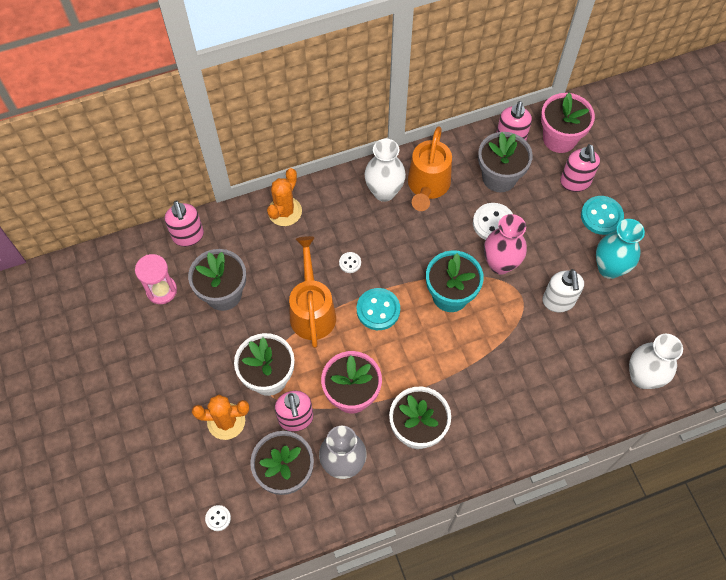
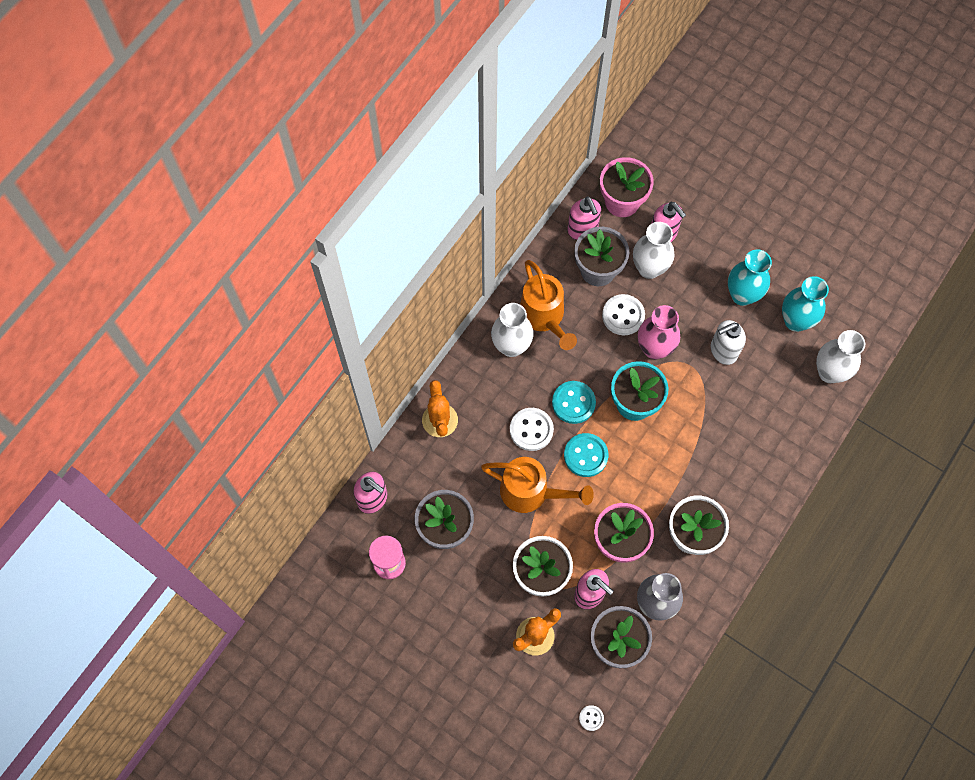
camera: 35 degrees left, 5 degrees up
orange watering can [289,236,336,348] -> orange watering can turned 150 degrees clockwise [481,457,594,513]
white button [339,252,361,273] -> white button [510,408,554,451], size x1.92
white soap dispenser [542,269,584,312] -> white soap dispenser turned 105 degrees clockwise [711,320,746,365]
turquoise button [581,196,624,235] -> turquoise button moved to [552,381,596,424]
none -> white vase [633,222,674,279]
none -> turquoise vase [782,276,829,332]

